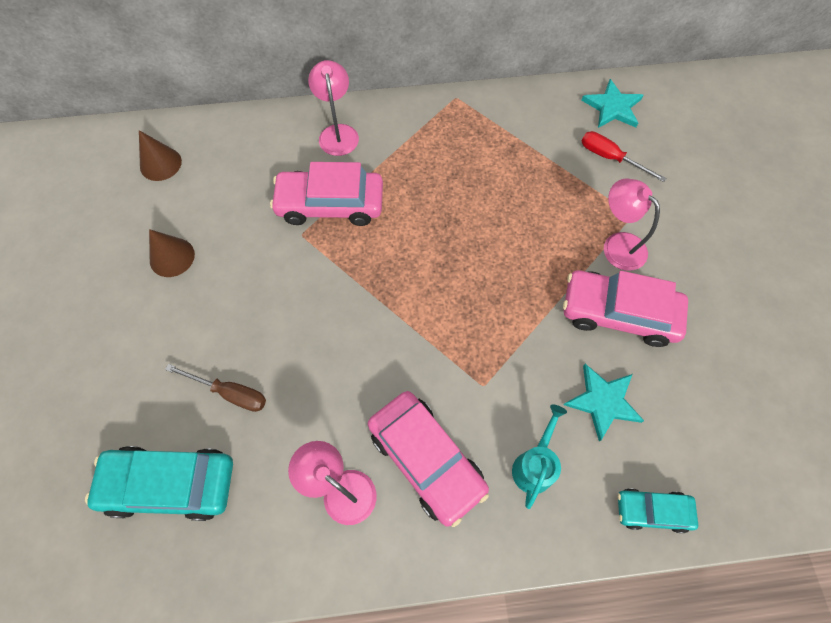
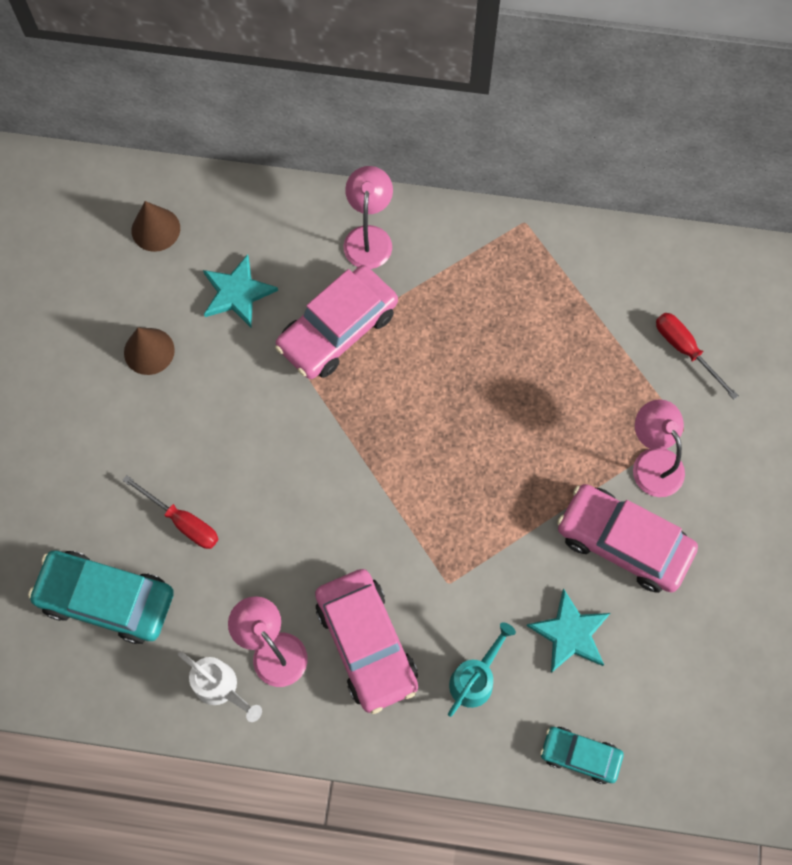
camera: 15 degrees right, 5 degrees up
brown screwdriver [165,364,266,412] -> red screwdriver [122,475,218,549]
pink car [270,162,383,226] -> pink car turned 60 degrees counterclockwise [275,265,398,379]
turquoise star [581,79,644,128] -> turquoise star moved to [203,254,278,327]
none -> white watering can [178,651,262,722]

